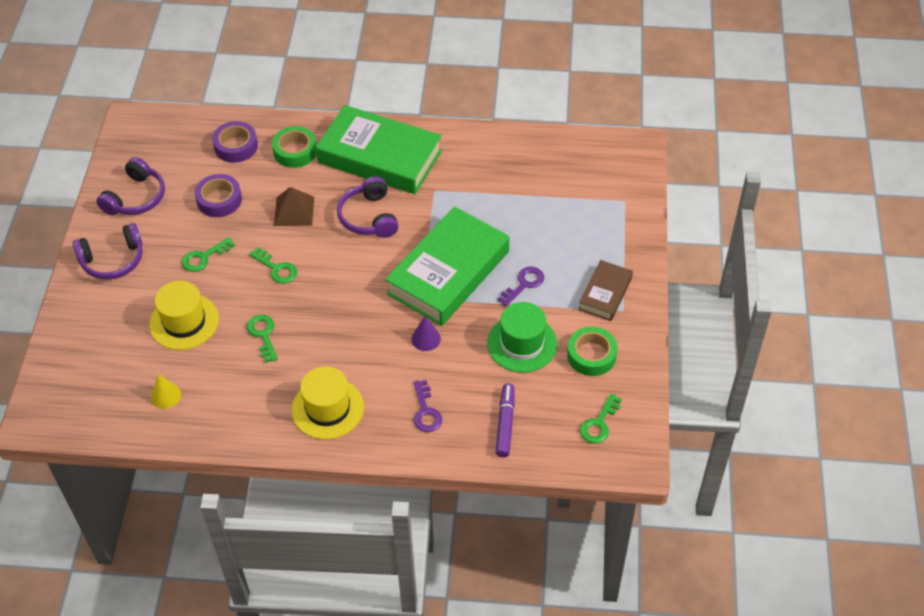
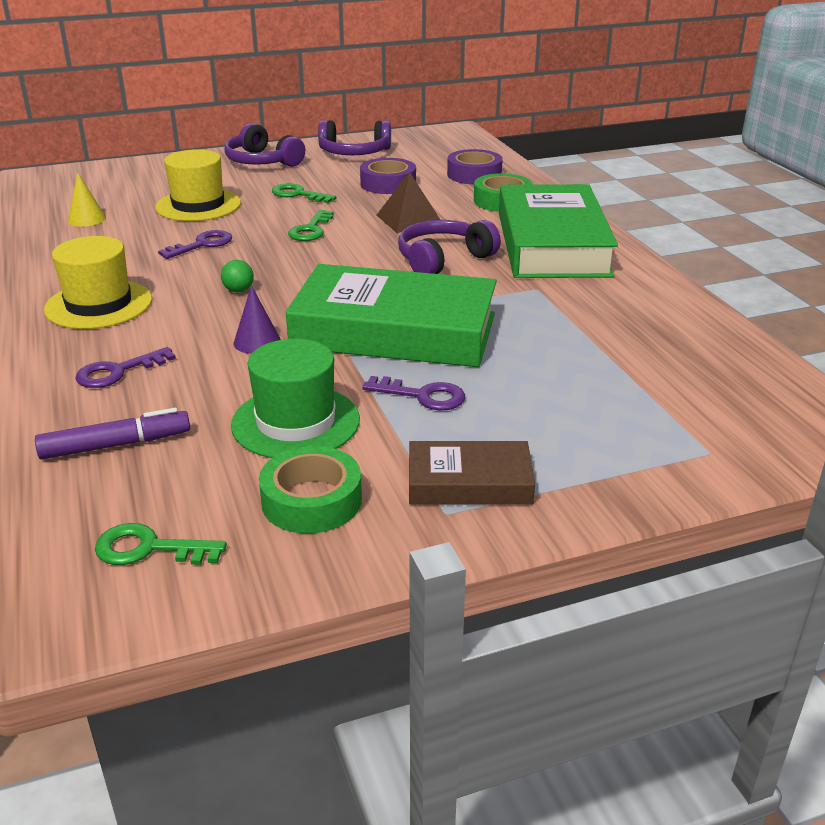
camera: 65 degrees right, 20 degrees down
green key [247,315,278,362] -> purple key [158,230,232,259]
none -> green ball [221,260,254,292]

